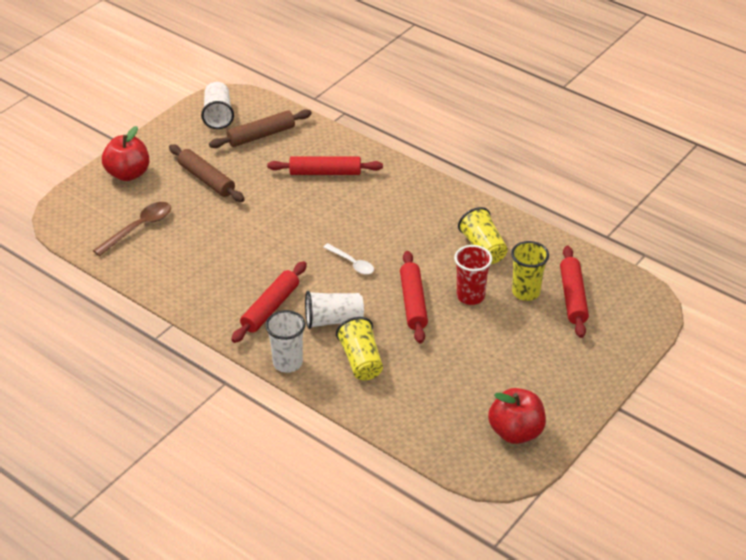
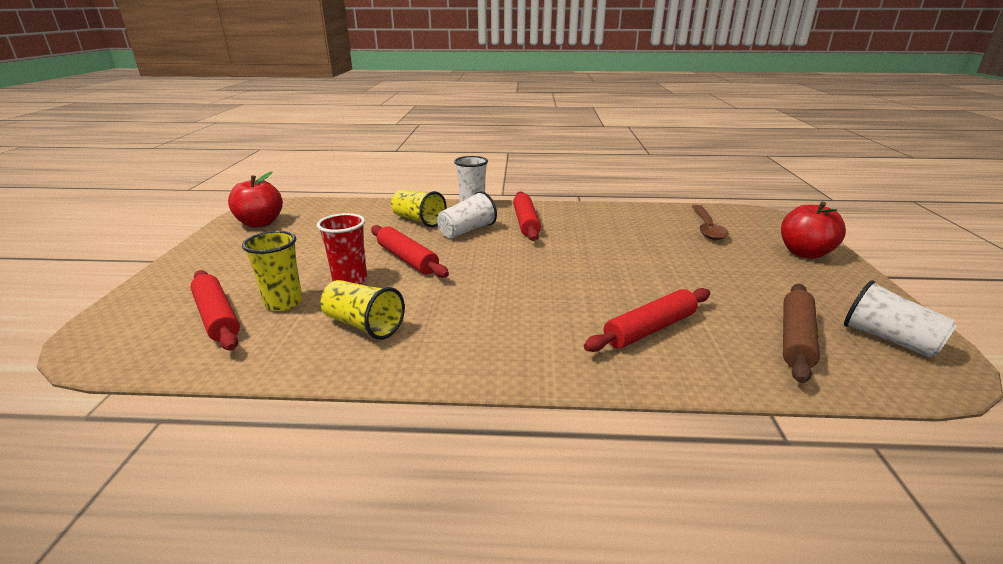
camera: 145 degrees right, 15 degrees down
brown rolling pin [169,144,245,202] -> none
white spoon [323,243,374,275] -> none

